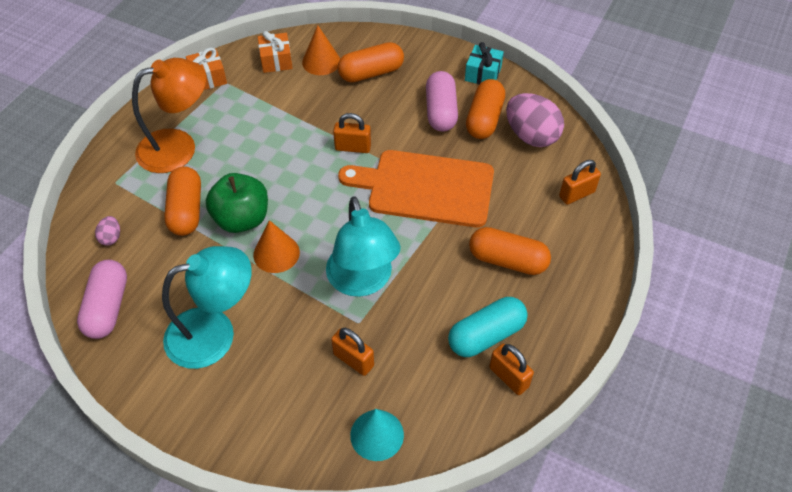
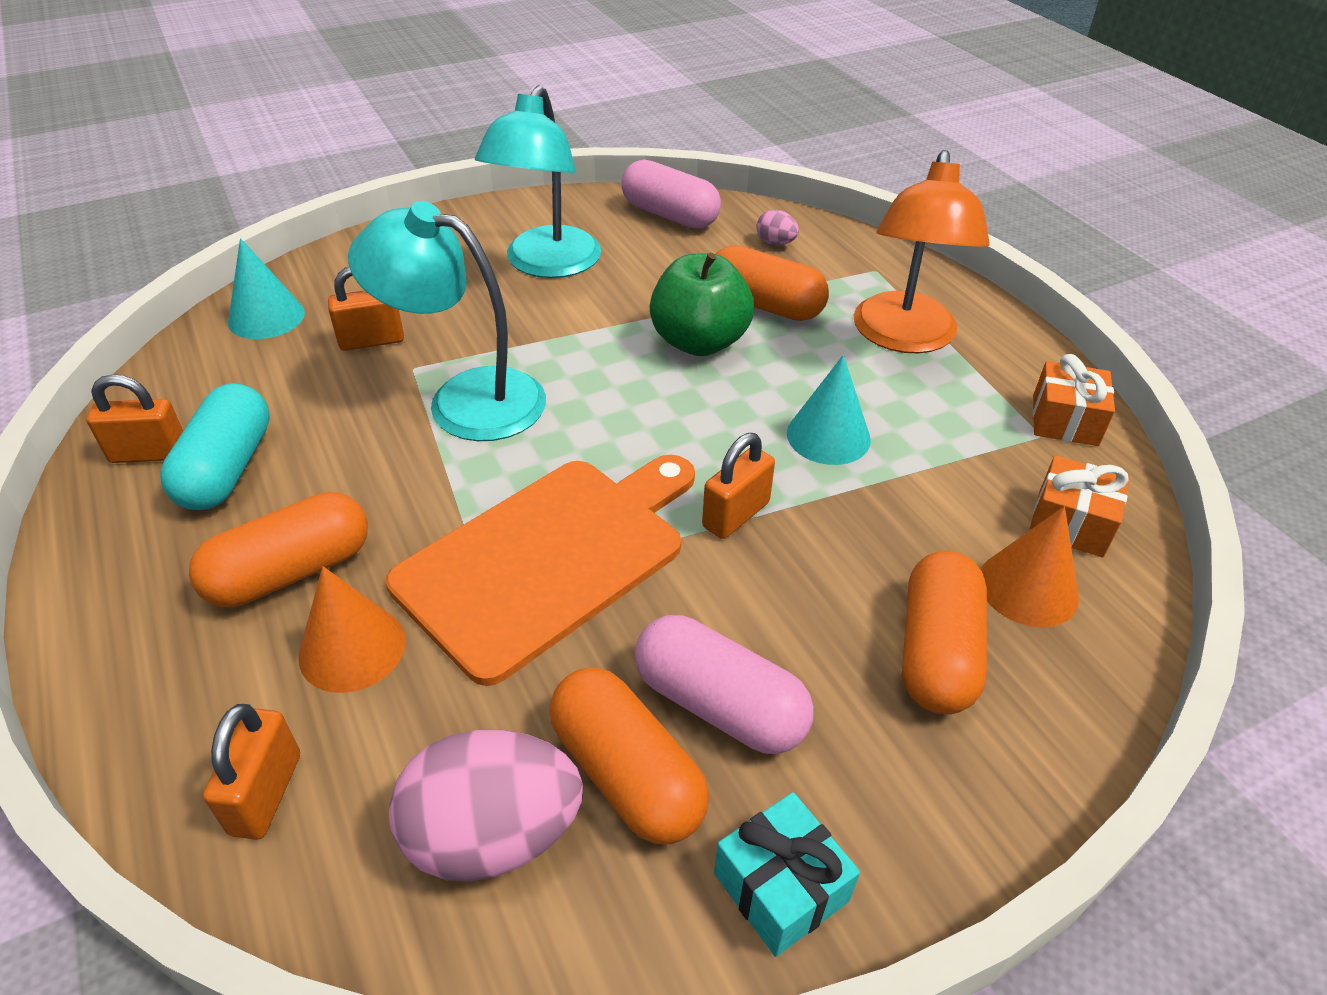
camera: 125 degrees right, 10 degrees down
orange cone [253,220,300,273] -> orange cone moved to [298,566,406,693]
none -> turquoise cone [787,355,871,465]

